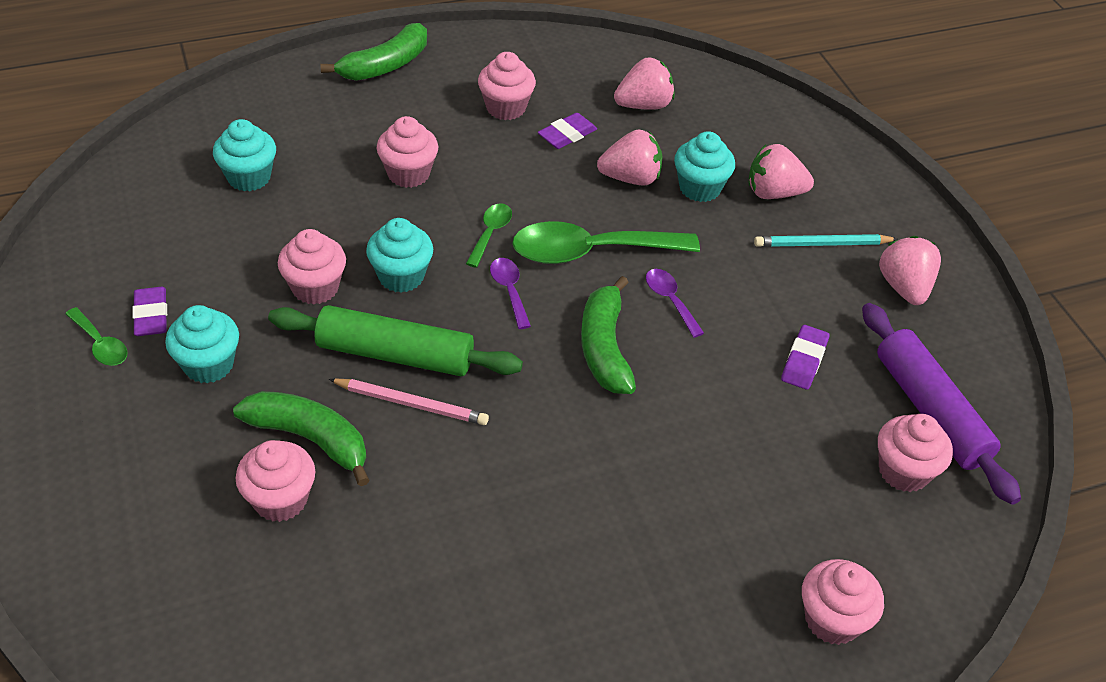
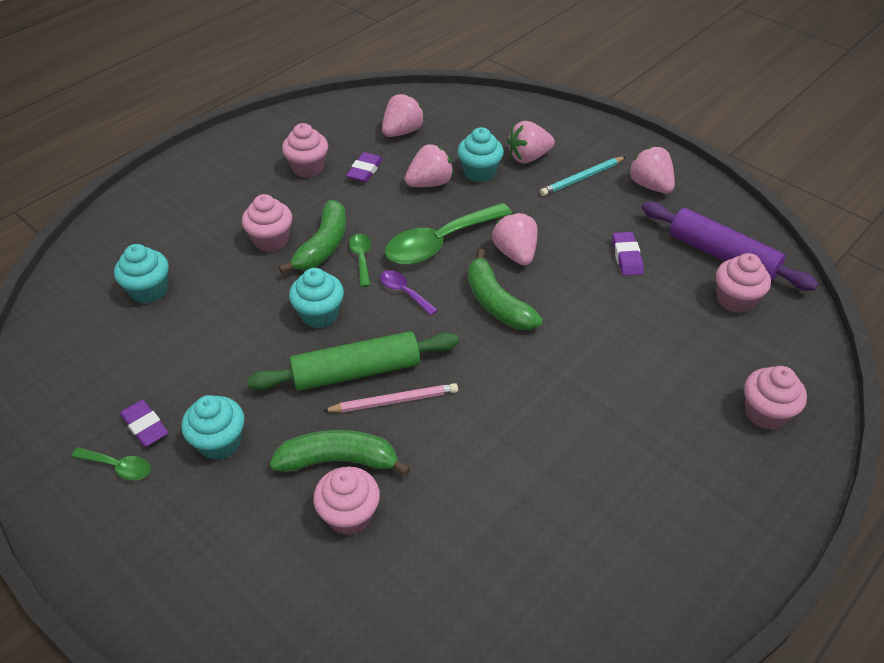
camera: 25 degrees left, 0 degrees up
pink cupcake [278,229,346,304] -> none
green banana [320,23,427,81] -> green banana moved to [279,200,346,274]
purple spoon [646,269,704,338] -> pink strawberry [492,212,538,266]

